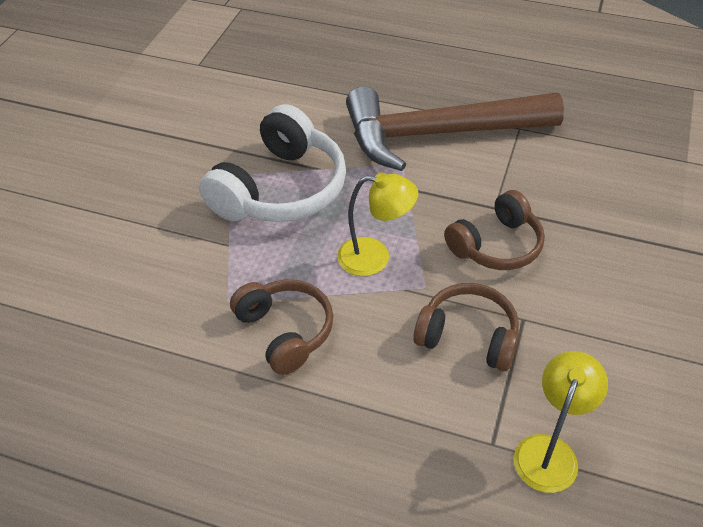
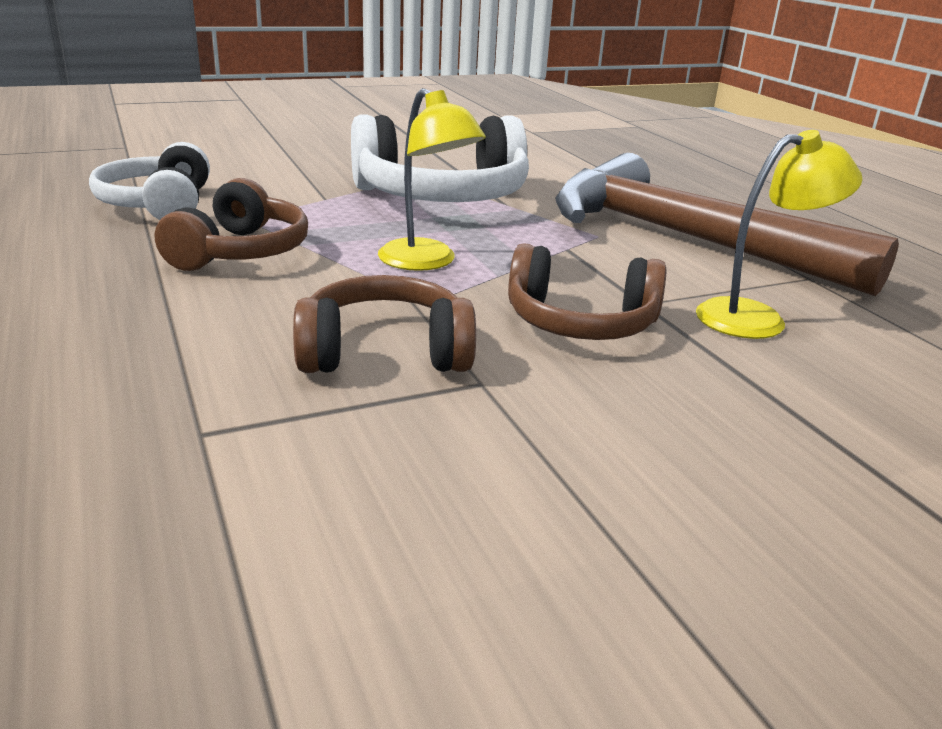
camera: 45 degrees right, 20 degrees down
brown headphones [413,283,519,371] -> brown headphones turned 75 degrees counterclockwise [293,275,476,373]
yellow lamp [514,351,608,493] -> yellow lamp moved to [696,130,863,339]
none -> white headphones [89,142,210,220]

